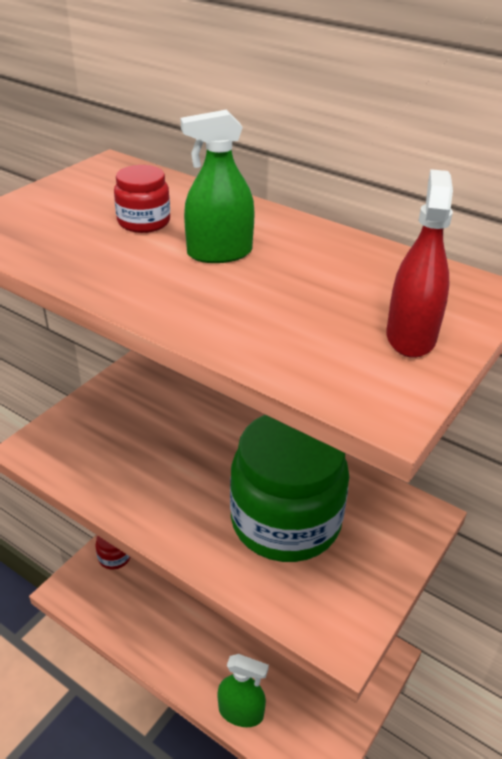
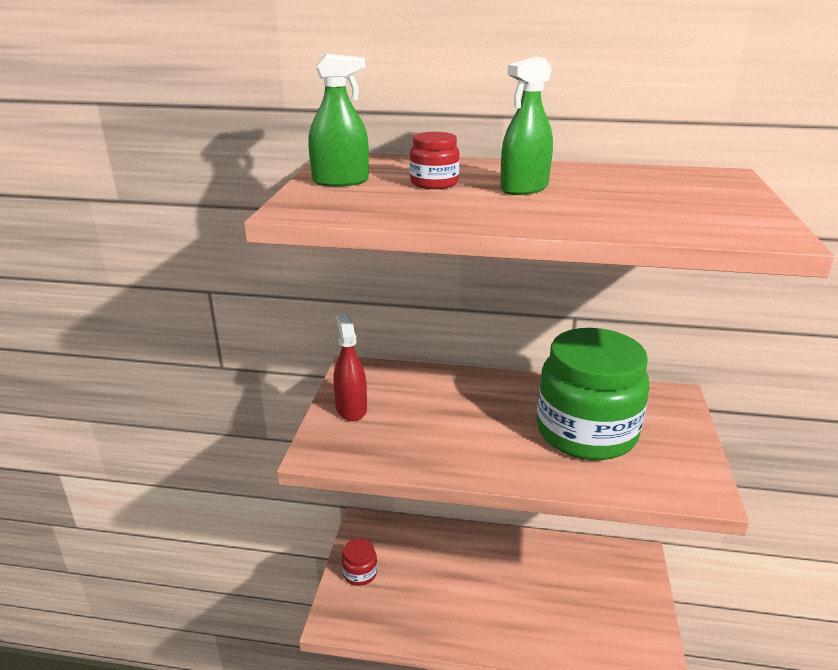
camera: 25 degrees left, 10 degrees down
green spray bottle [217,654,269,727] -> green spray bottle moved to [308,54,369,187]
red spray bottle [386,169,453,358] -> red spray bottle moved to [333,313,367,421]

